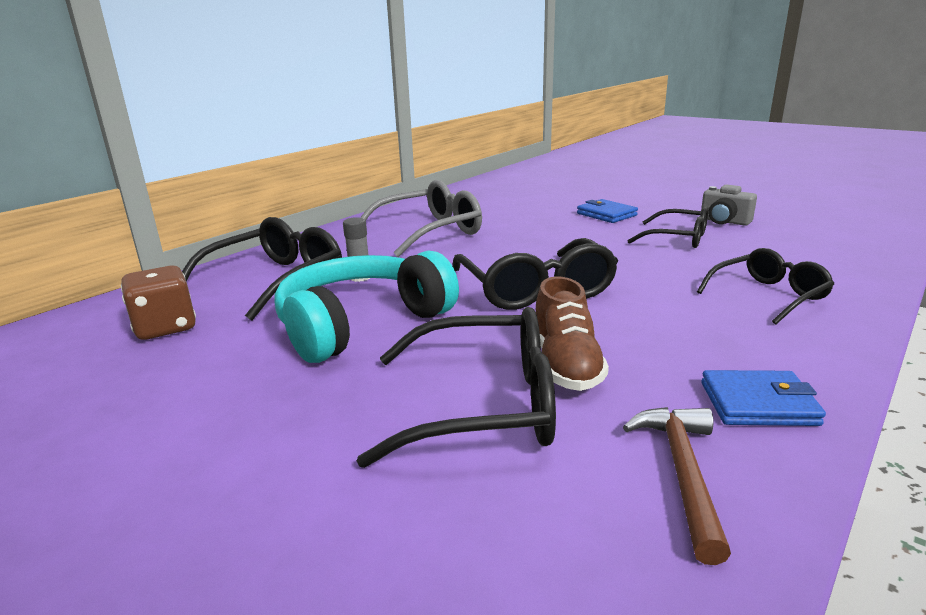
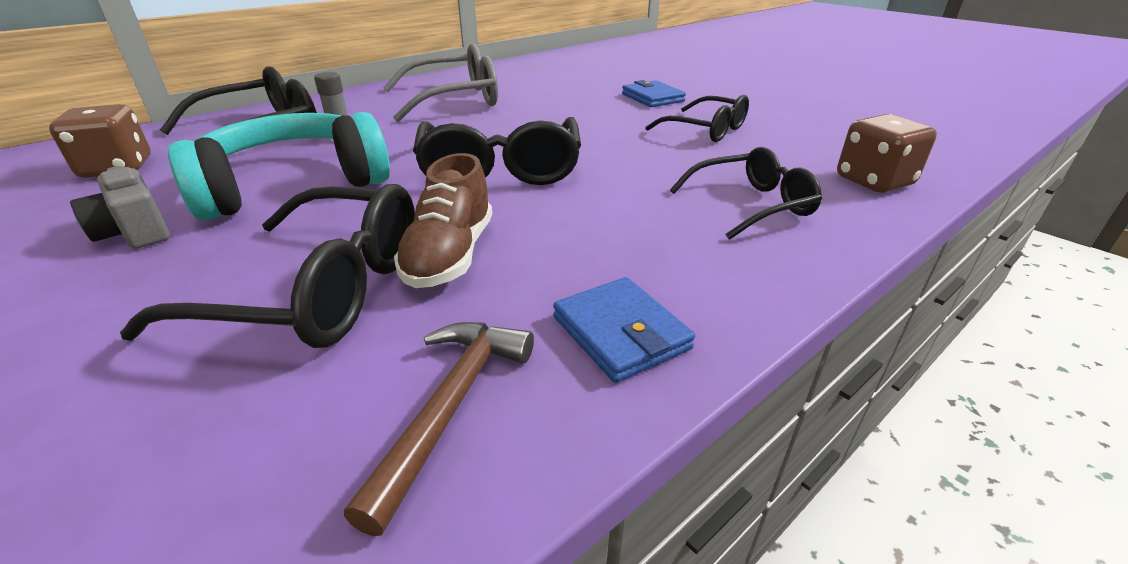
camera: 10 degrees right, 10 degrees up
grey camera [701,184,757,226] -> grey camera moved to [70,166,170,249]
blue wallet [701,370,826,426] -> blue wallet turned 45 degrees clockwise [553,277,695,383]
none -> brown dice [837,114,937,193]

